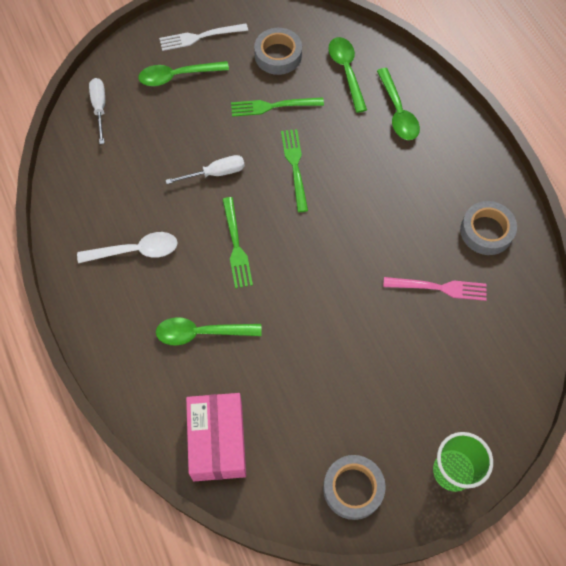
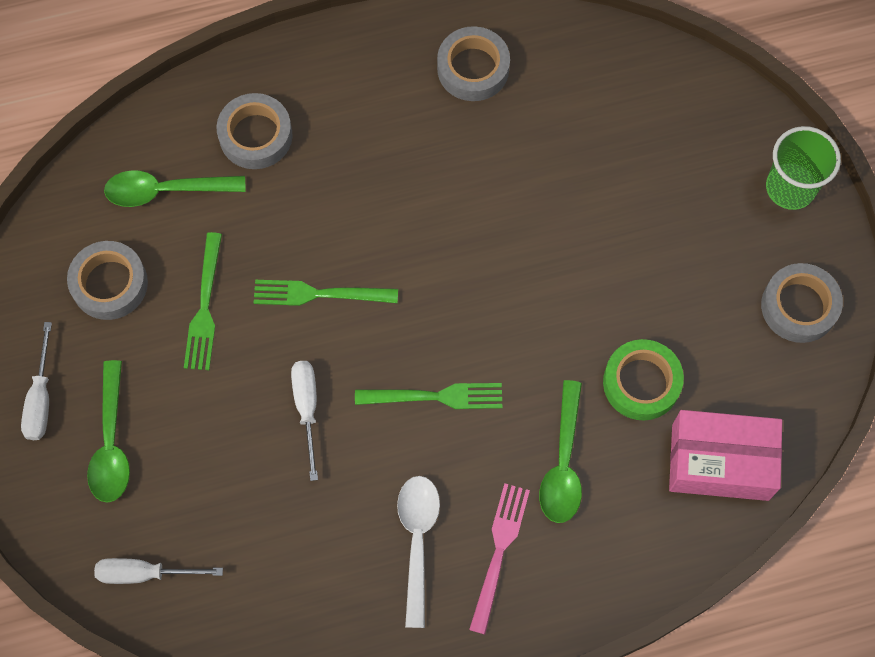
camera: 80 degrees left, 5 degrees up
white fork [159,24,248,51] -> white screwdriver [21,322,52,440]
green spoon [377,68,420,140] -> grey tape [217,93,293,169]
pink fork [383,277,487,301] -> pink fork moved to [469,483,530,634]
none -> green tape [603,339,684,420]

